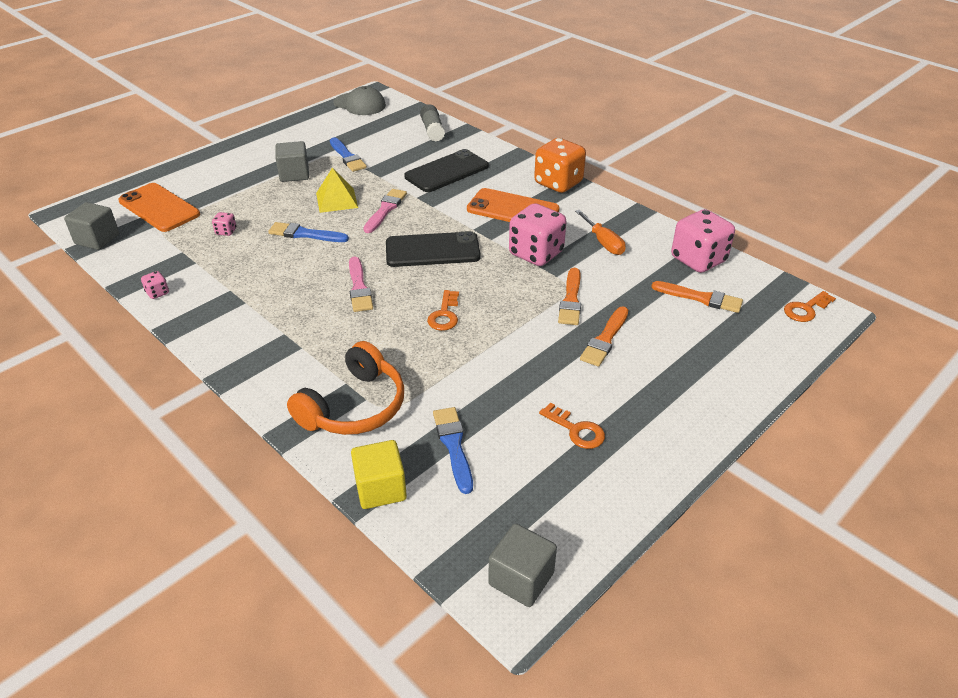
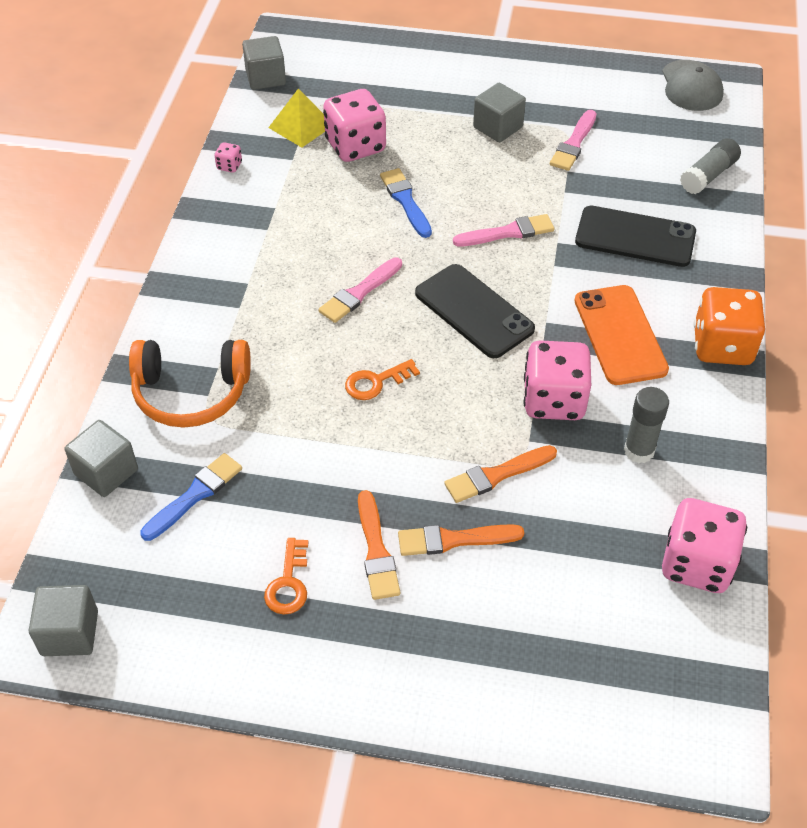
camera: 55 degrees right, 10 degrees up
orange phone [118,183,200,232] -> none
pink dice [212,212,236,236] -> pink dice [323,89,386,162], size x2.37
yellow pyramid [316,167,358,213] -> yellow pyramid moved to [268,89,325,148]
blue brush [330,137,367,172] -> pink brush [550,110,596,171]
yellow cube [351,440,407,509] -> grey cube [65,420,138,497]
orange screwdriver [575,210,626,255] -> grey glue stick [624,387,669,463]
orange brush [651,281,743,313] -> orange brush moved to [358,490,400,600]
orange key [784,291,836,322] -> none

